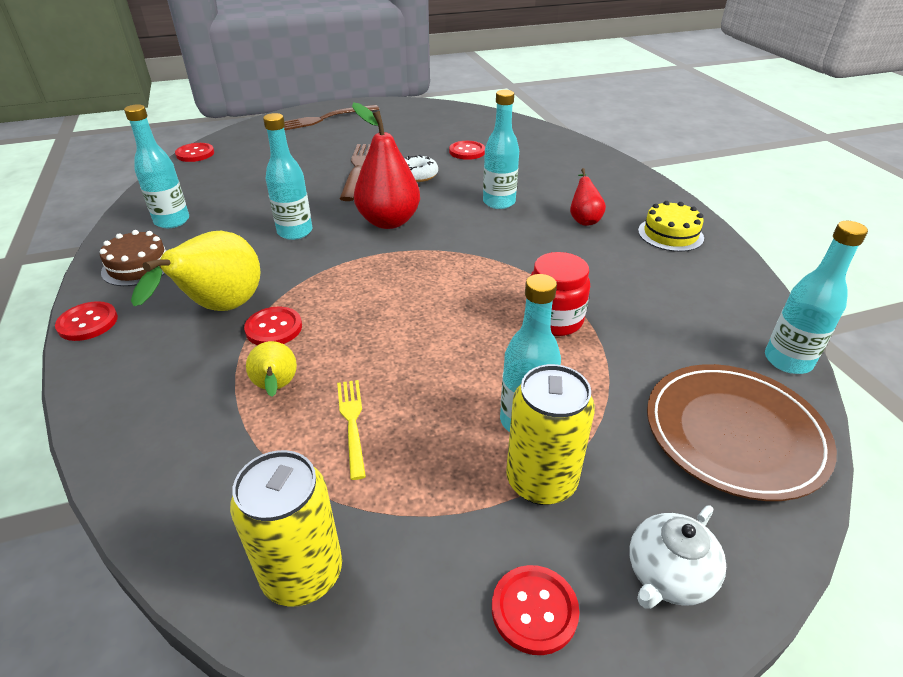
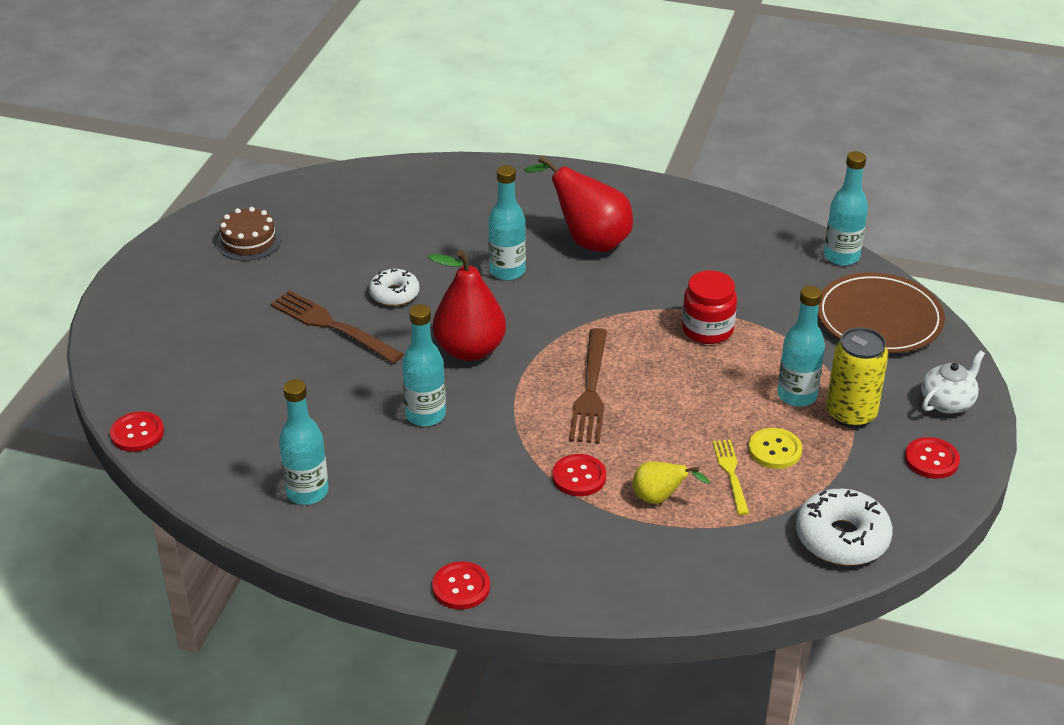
camera: 55 degrees left, 0 degrees up
brown cake [100,230,167,286] -> brown cake moved to [216,207,281,261]
yellow pear [131,231,260,311] -> none
yellow can [230,450,342,607] -> white donut [796,489,893,566]
brown fork [284,105,379,130] -> brown fork moved to [569,328,607,444]
yellow fork [337,380,366,480] -> yellow fork turned 60 degrees clockwise [713,440,749,515]
red button [449,141,485,160] -> none
red pear [570,168,606,226] -> red pear [524,156,633,252], size x1.88
white teapot [629,506,726,609] -> white teapot turned 120 degrees counterclockwise [921,350,985,414]
yellow cake [638,201,704,252] -> none
none -> yellow button [748,428,802,469]

